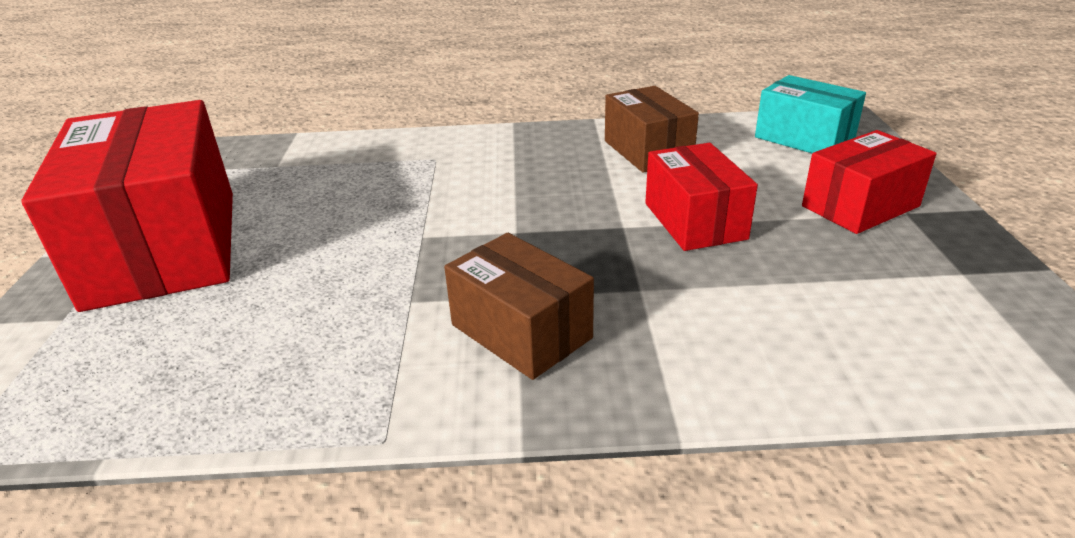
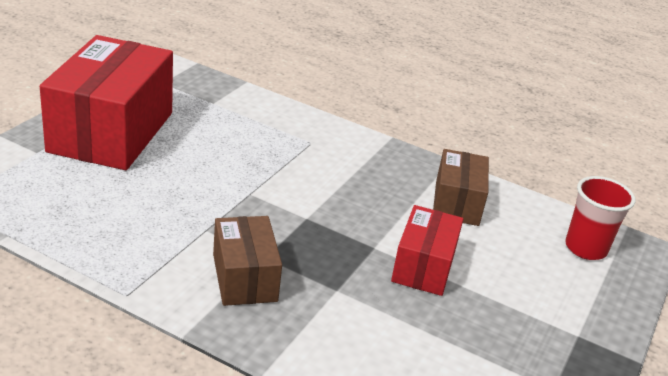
camera: 25 degrees right, 0 degrees up
turquoise box [755,75,866,153] -> red cup [565,176,636,260]
red box [802,130,936,234] -> none

